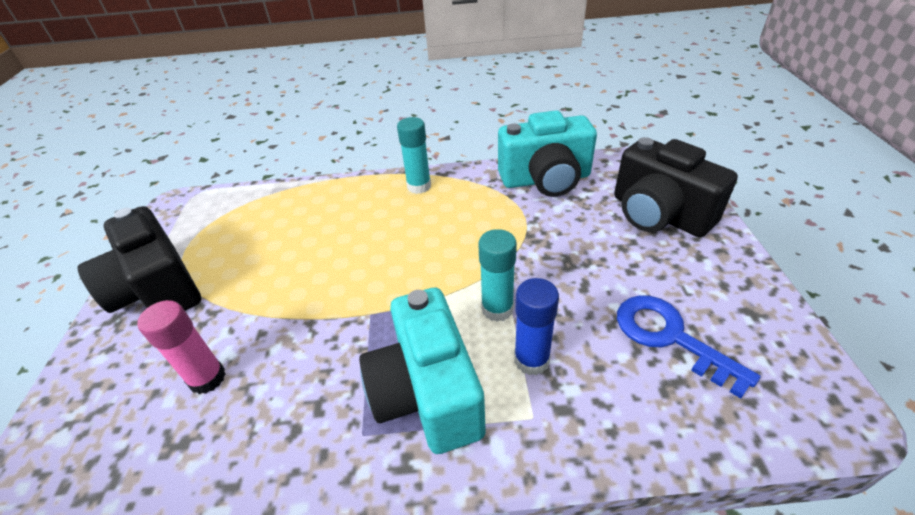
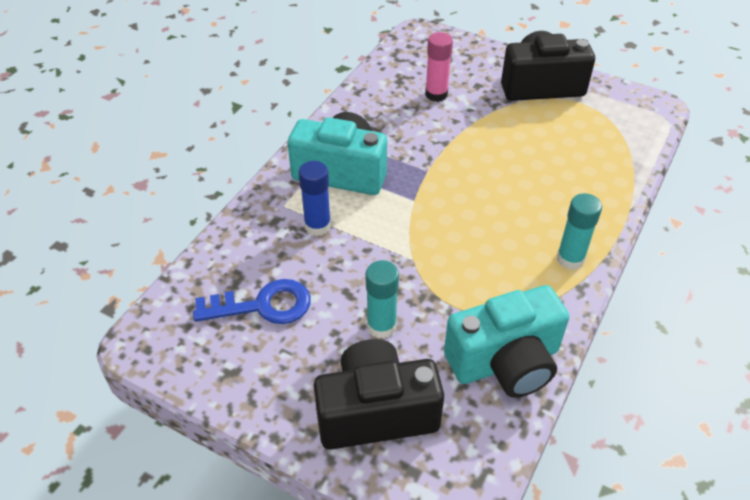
camera: 120 degrees right, 5 degrees up
turquoise glue stick [478,229,517,322] -> turquoise glue stick moved to [366,260,399,338]
turquoise camera [498,110,597,197] -> turquoise camera turned 135 degrees counterclockwise [444,285,569,398]

